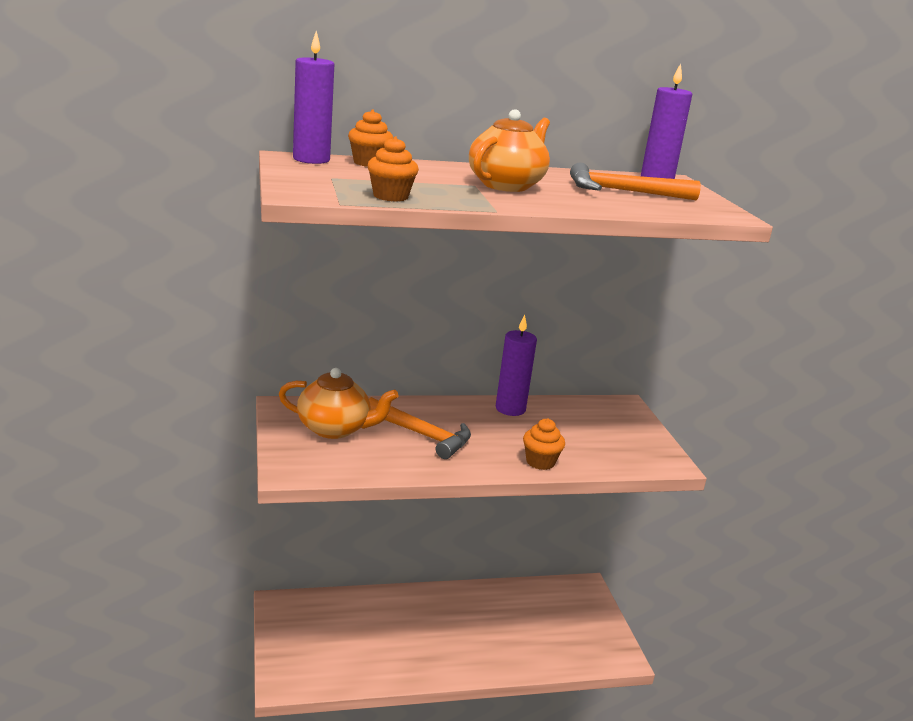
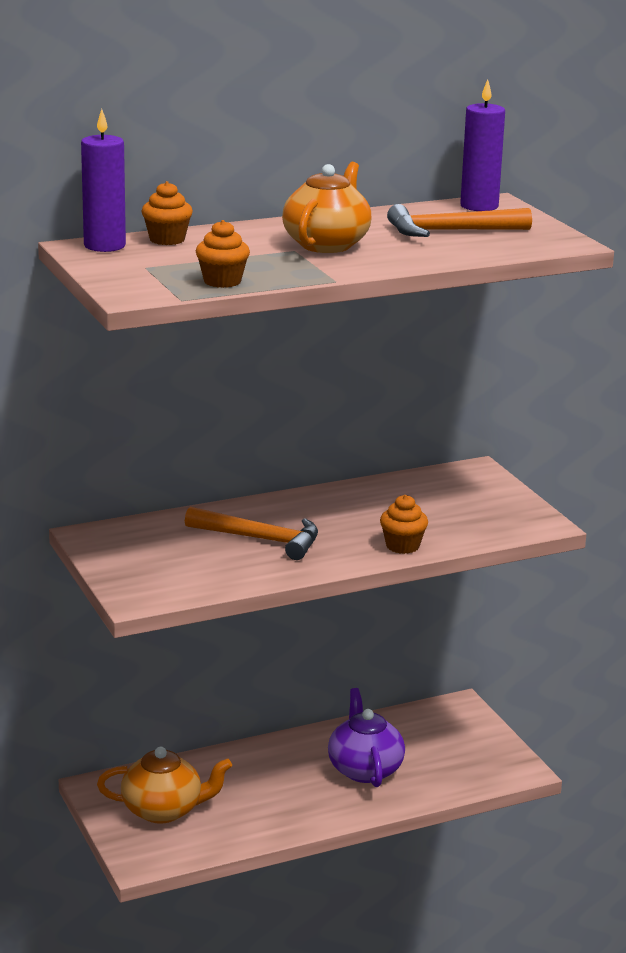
camera: 10 degrees left, 0 degrees up
orange teapot [279,368,398,439] -> orange teapot moved to [97,747,232,824]
purple candle [496,315,537,416] -> none
none -> purple teapot [328,688,405,787]

